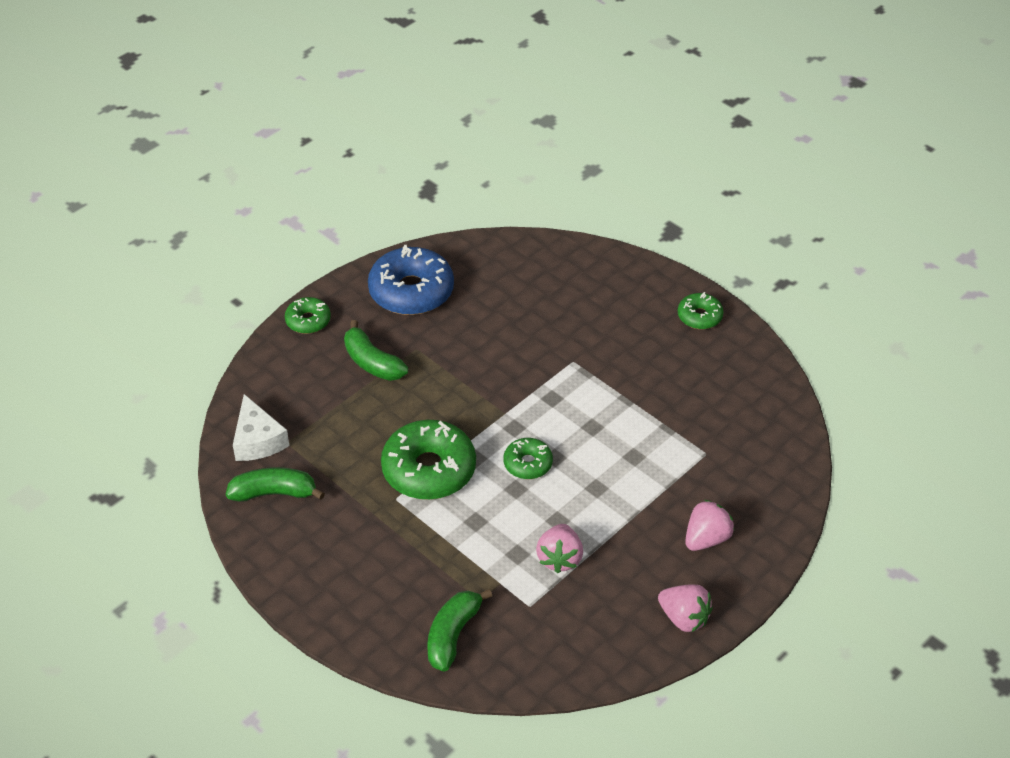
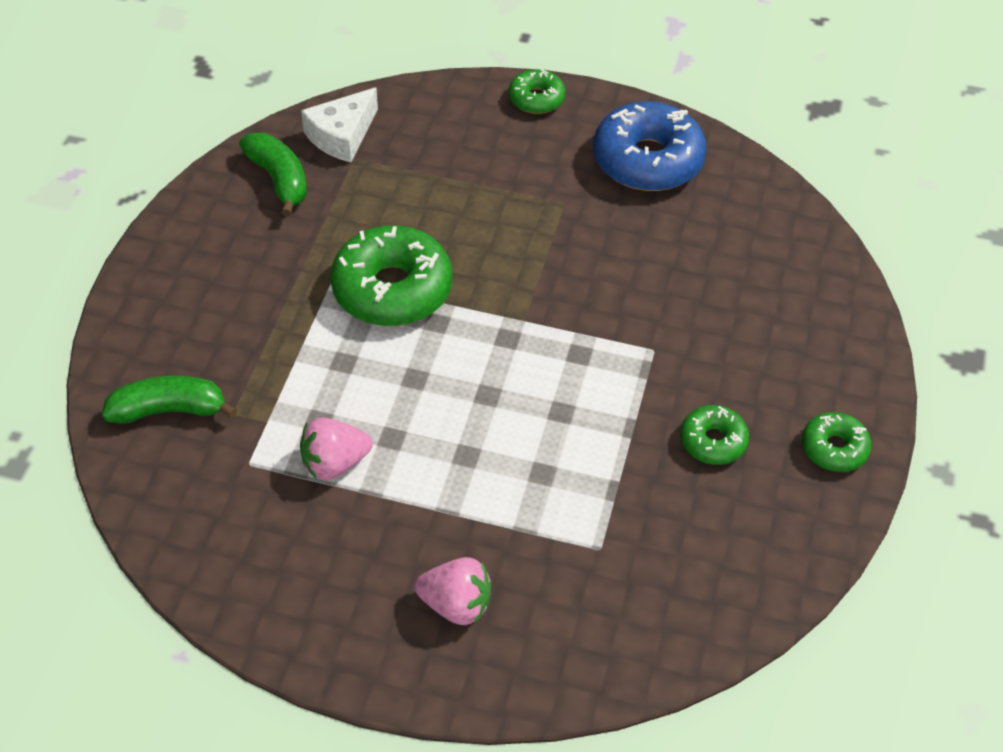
camera: 60 degrees right, 5 degrees up
green banana [344,320,408,381] -> none
green donut [504,438,553,479] -> green donut moved to [680,405,749,465]
pink strawberry [658,584,713,632] -> none

